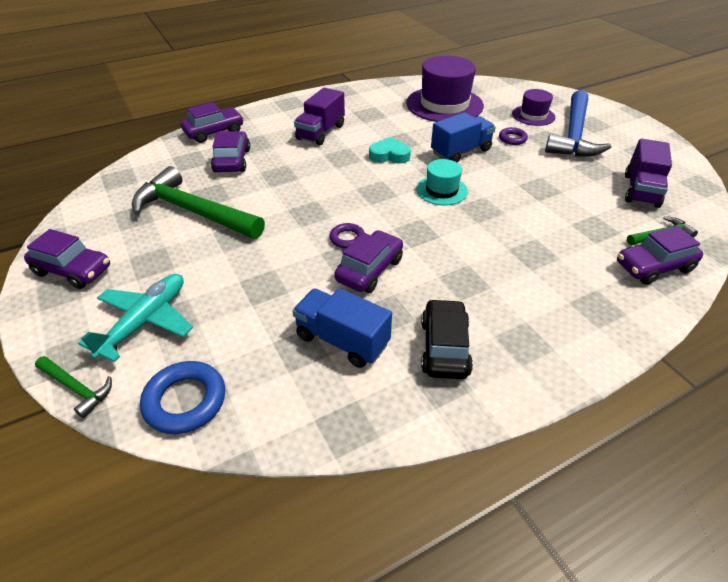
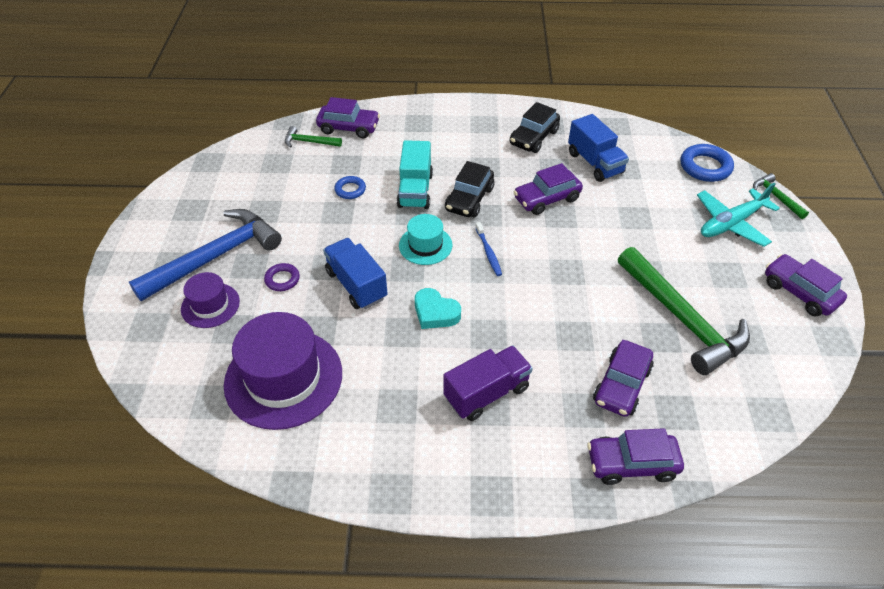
camera: 150 degrees left, 5 degrees up
purple ring [329,223,365,249] -> none
blue truck [431,112,496,162] -> blue truck turned 60 degrees clockwise [323,238,388,309]
purple truck [625,139,672,208] -> none
none -> blue ring [334,176,366,199]
none -> turquoise truck [397,140,433,209]
none -> black car [445,161,494,218]
none -> blue toothbrush [475,222,502,276]

